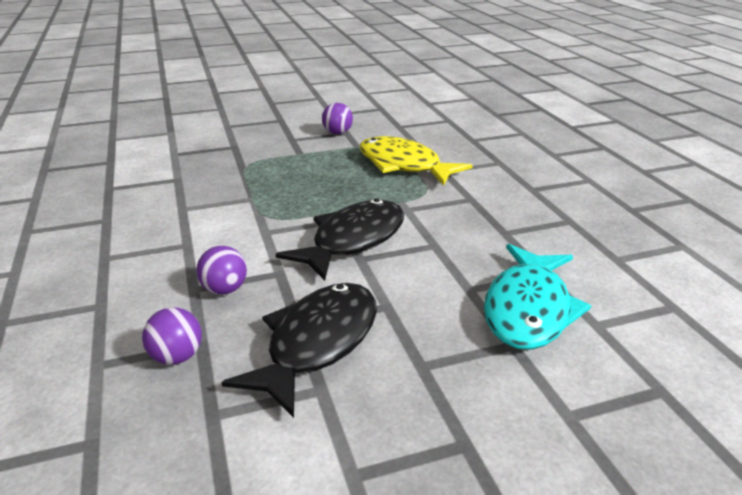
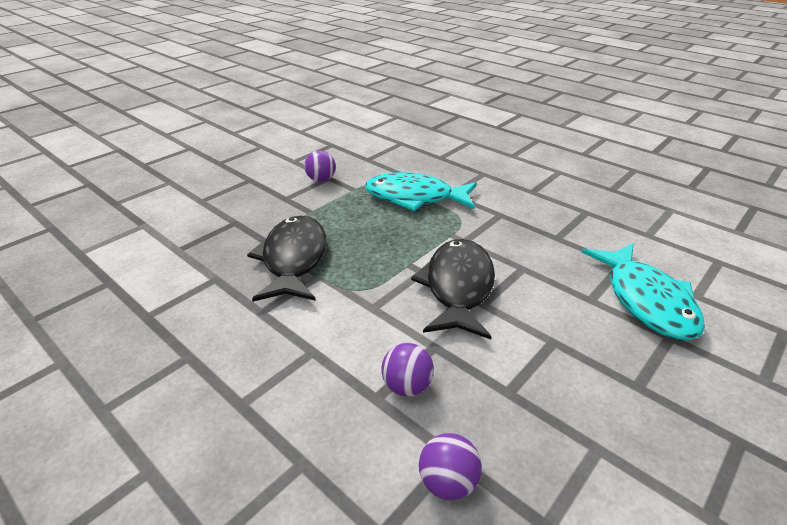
camera: 30 degrees left, 5 degrees up
black fish [222,283,377,418] -> black fish moved to [247,216,327,302]
yellow fish [360,136,473,186] -> turquoise fish [365,172,477,211]

